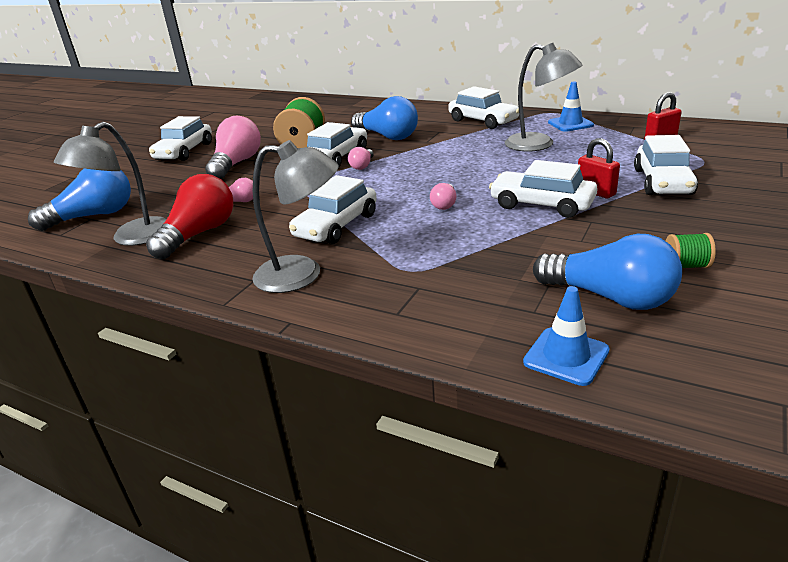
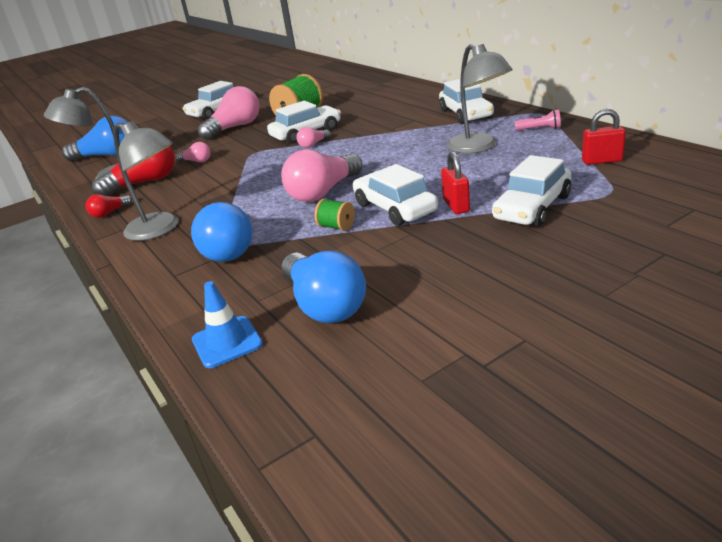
camera: 30 degrees right, 0 degrees up
white car [289,175,377,244] -> none
blue light bulb [351,96,418,140] -> blue light bulb moved to [191,202,252,262]
pink light bulb [430,183,457,210] -> pink light bulb [281,149,363,202], size x2.07
blue traffic cone [548,81,594,132] -> pink flashlight [515,110,561,131]
green spool [666,233,716,268] -> green spool moved to [315,199,355,231]
none -> red light bulb [86,194,132,218]

